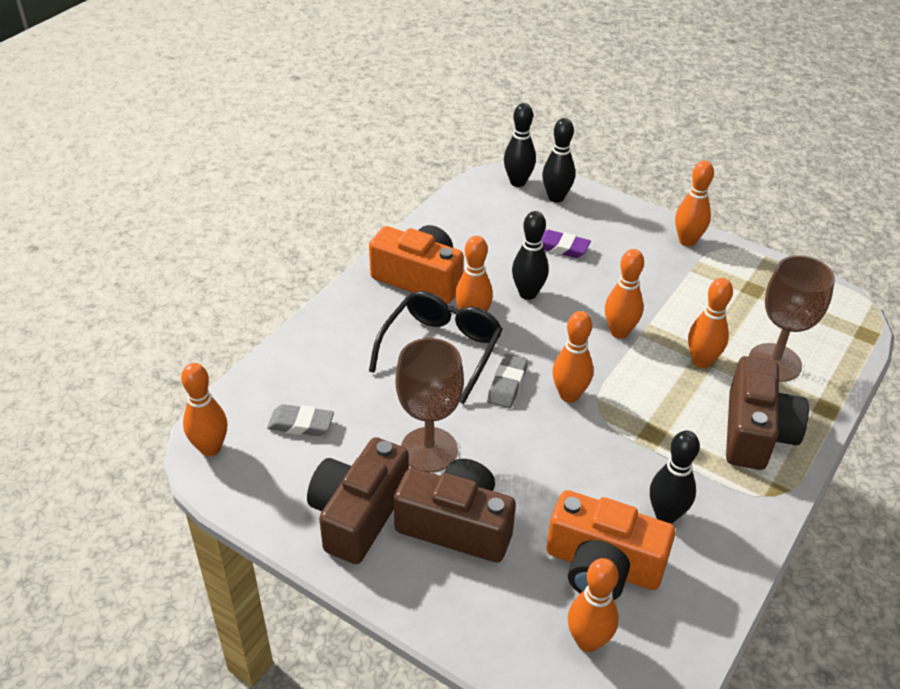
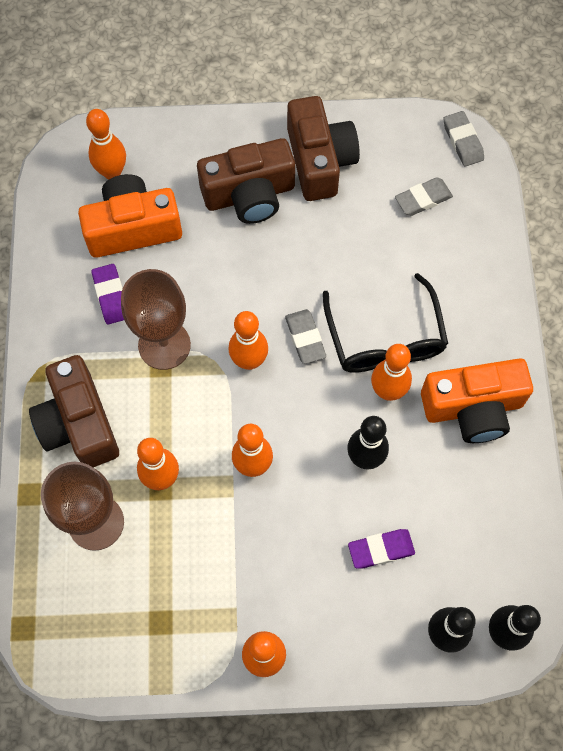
camera: 145 degrees right, 25 degrees up
orange bowling pin [181,363,227,456] -> grey eraser [443,111,484,167]
brown goblet [396,338,464,473] -> brown goblet moved to [121,269,191,370]
black bowling pin [650,431,700,524] -> purple eraser [92,264,124,325]

